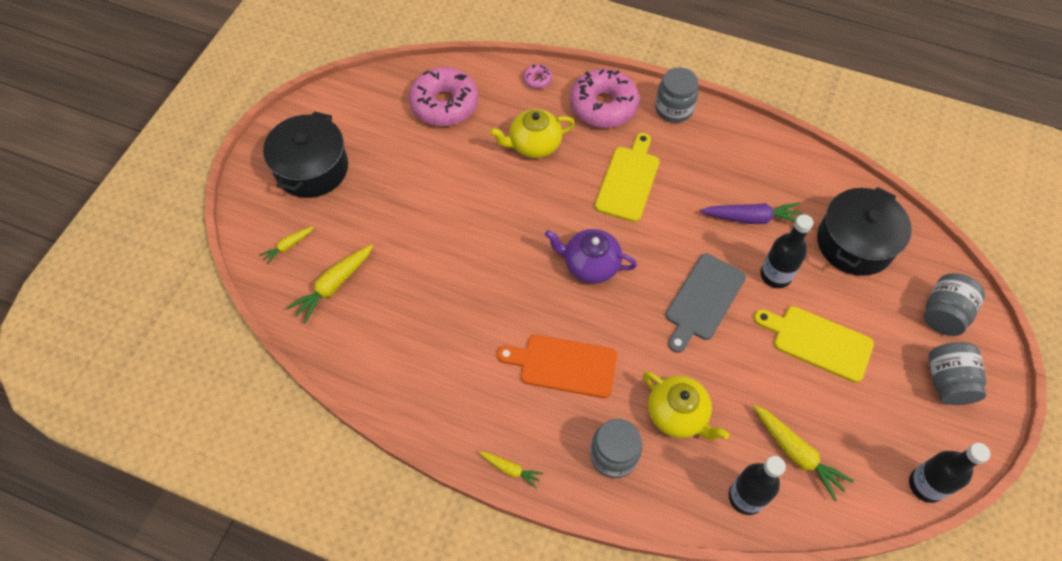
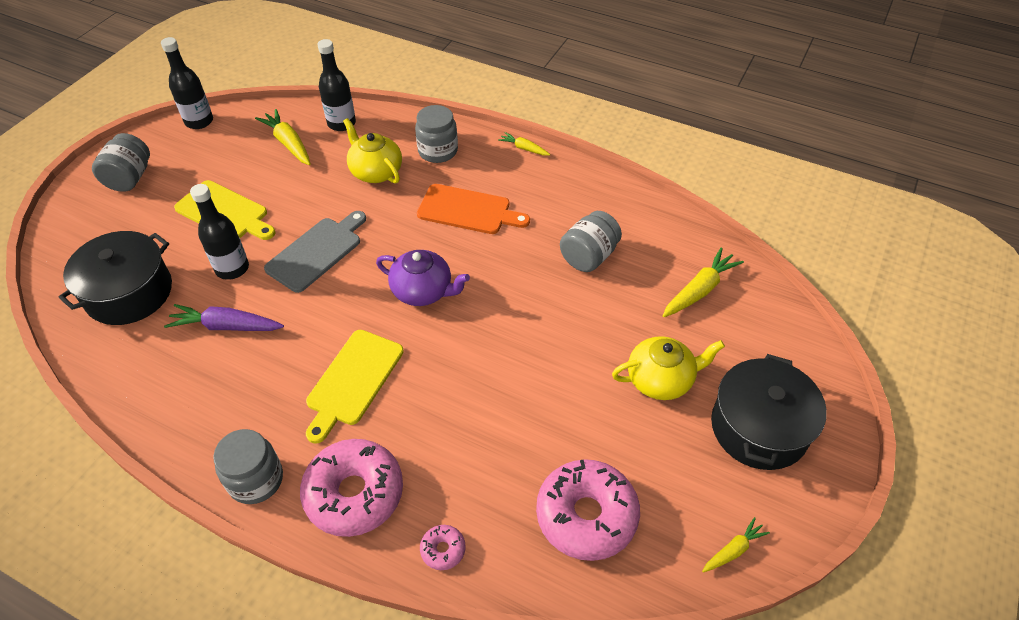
camera: 175 degrees left, 10 degrees down
yellow carrot [260,226,314,265] -> yellow carrot moved to [702,517,770,573]
yellow teapot [490,109,575,158] -> yellow teapot moved to [612,336,725,400]
grey jar [924,273,985,336] -> grey jar moved to [560,211,622,272]

